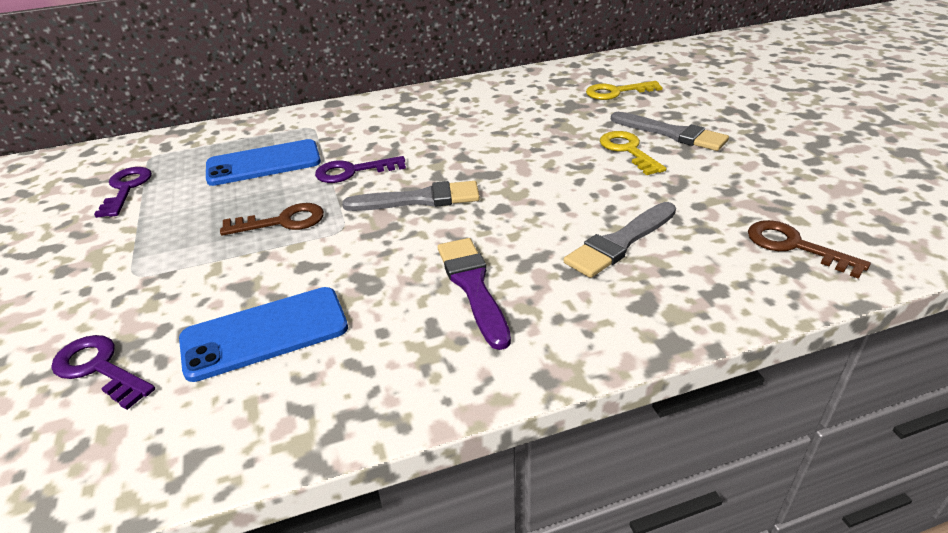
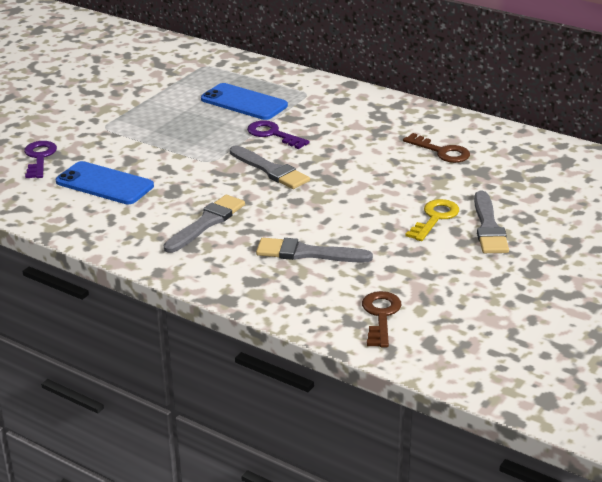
camera: 50 degrees right, 5 degrees down
purple key [94,167,152,218] -> none
brown key [220,203,324,236] -> brown key moved to [403,133,470,163]
purple brush [438,238,511,350] -> grey brush [164,195,245,253]
yellow key [586,81,663,100] -> none

